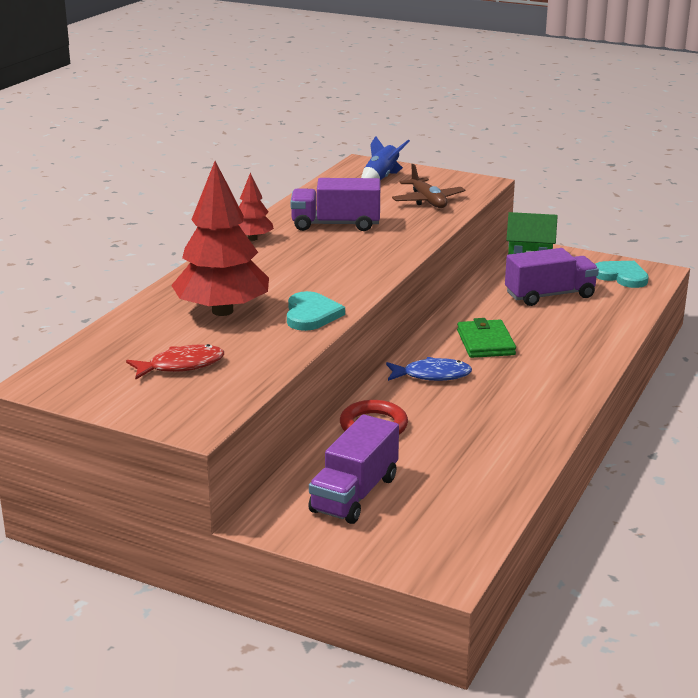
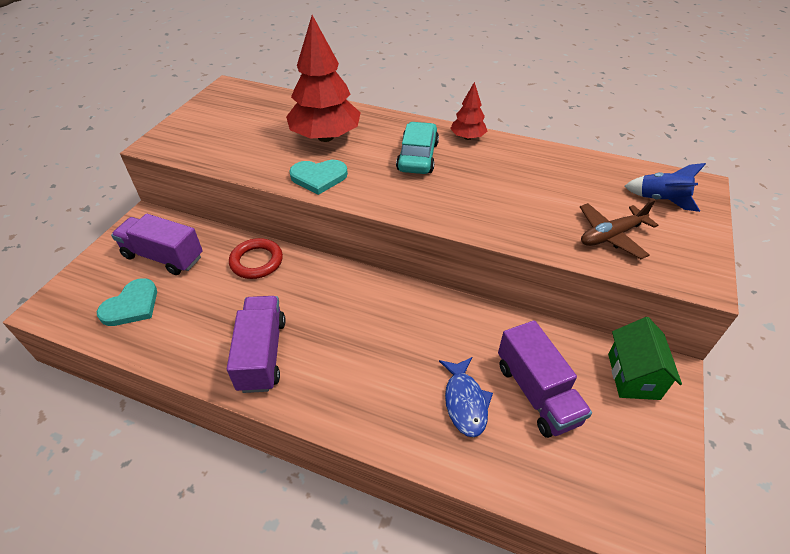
camera: 85 degrees right, 20 degrees up
red fish [126,344,224,380] -> none
purple truck [290,178,380,231] -> purple truck moved to [227,296,286,393]
blue fish [386,357,472,381] -> blue fish moved to [439,357,493,437]
green wallet [457,318,516,358] -> none
turquoise heart [595,261,649,288] -> turquoise heart moved to [97,278,157,326]
none -> turquoise car [396,122,439,174]

